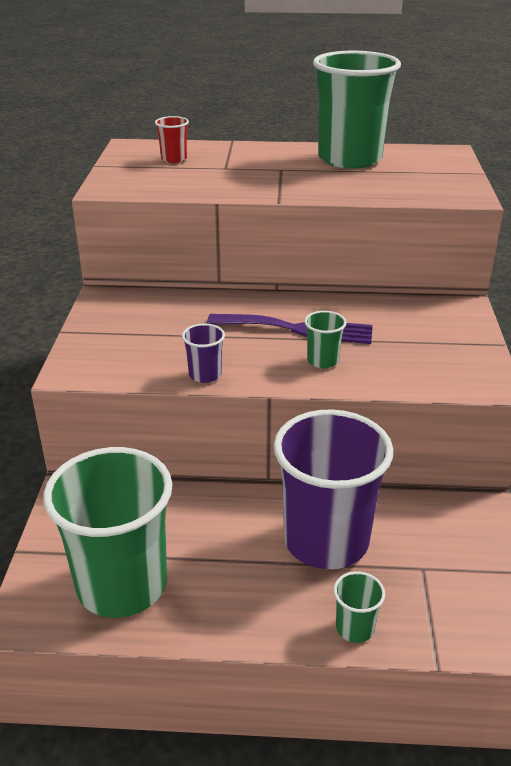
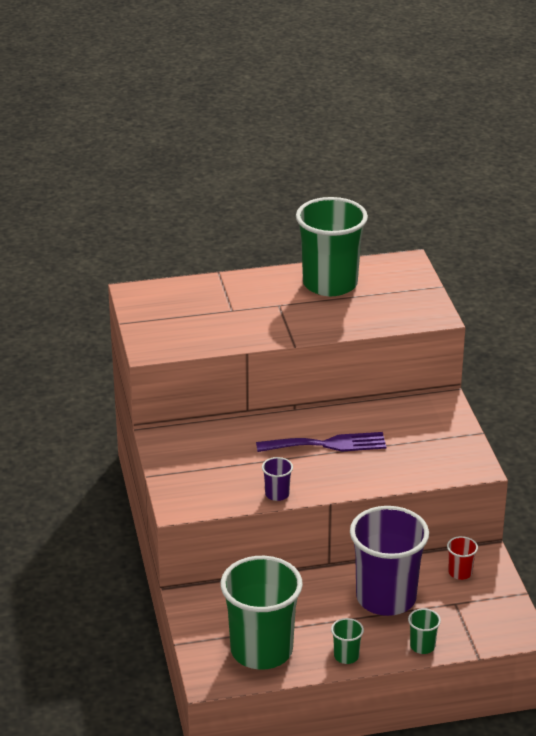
camera: 15 degrees left, 0 degrees up
red cup [155,116,189,163] -> red cup moved to [447,536,478,580]
green cup [304,311,346,368] -> green cup moved to [331,618,364,664]

